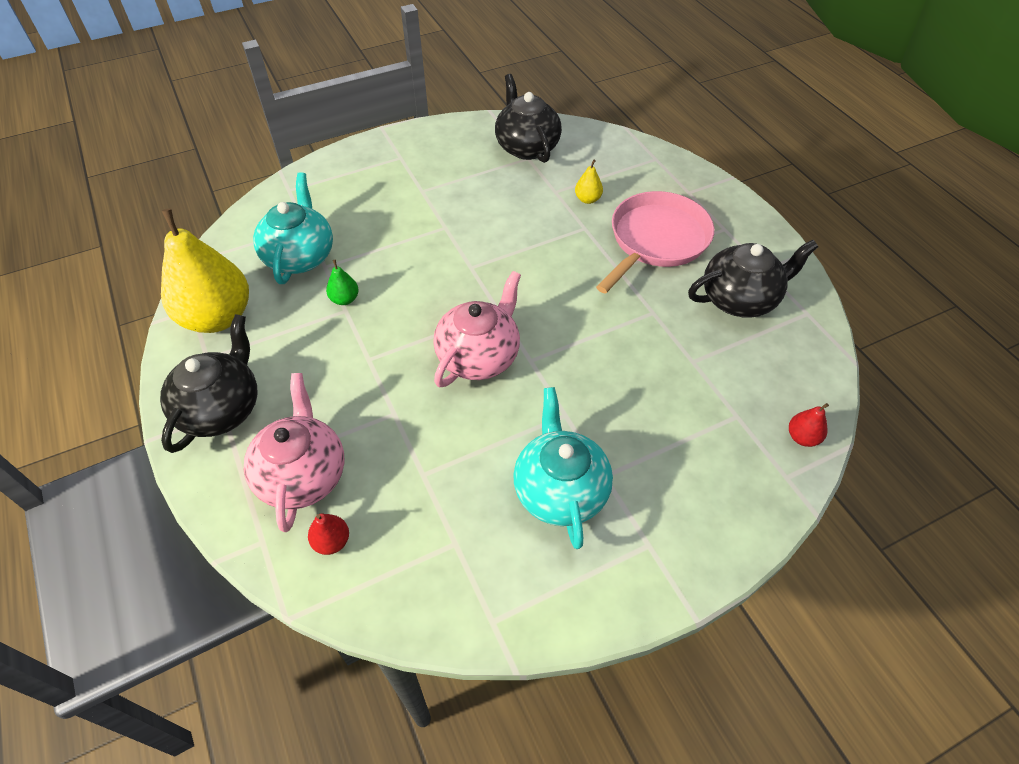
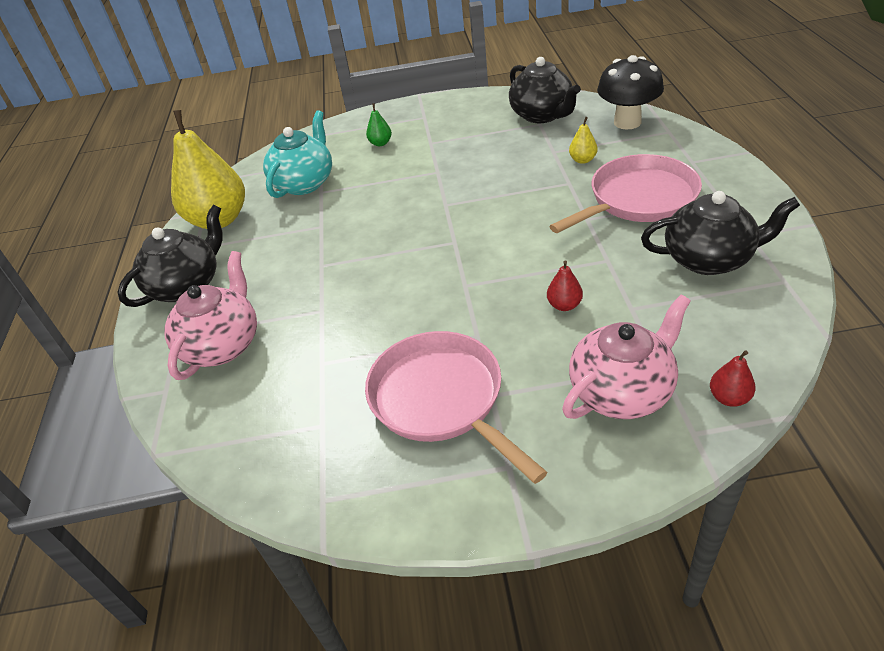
camera: 25 degrees right, 10 degrees down
red pear [308,513,349,555] -> red pear moved to [547,260,583,311]
green pear [326,260,359,305] -> green pear moved to [366,103,392,146]
pink teapot [433,271,521,388] -> pink teapot moved to [562,295,691,419]
black teapot [495,74,562,163] -> black teapot turned 150 degrees clockwise [509,57,581,123]
turquoise teapot [513,387,613,549] -> pink pan [365,331,548,484]
none -> black mushroom [597,55,664,130]

